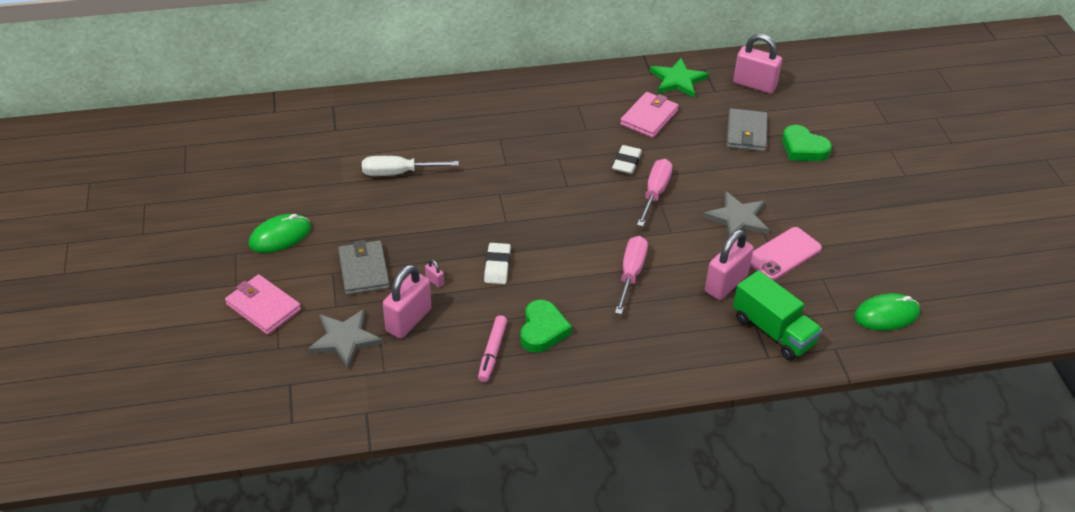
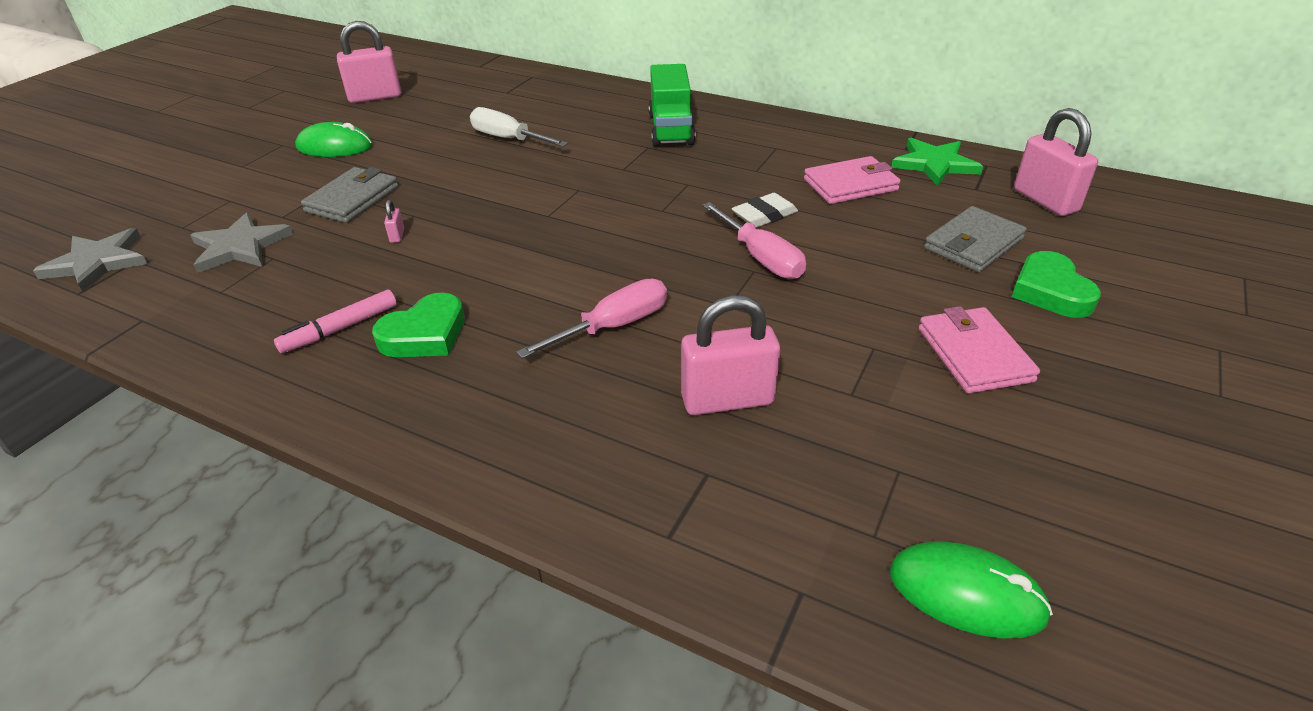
camera: 40 degrees right, 5 degrees down
pink wallet [225,274,301,335] -> pink wallet moved to [919,306,1040,393]
pink padlock [383,264,431,339] -> pink padlock moved to [337,21,401,103]
white eraser [484,243,511,284] -> none
pink screwdriver [637,159,673,227] -> pink screwdriver turned 90 degrees clockwise [702,202,806,279]
grey star [703,191,769,237] -> grey star moved to [33,228,147,292]
green truck [733,270,822,361] -> green truck moved to [649,64,696,147]
pink phone [750,227,822,281] -> none

